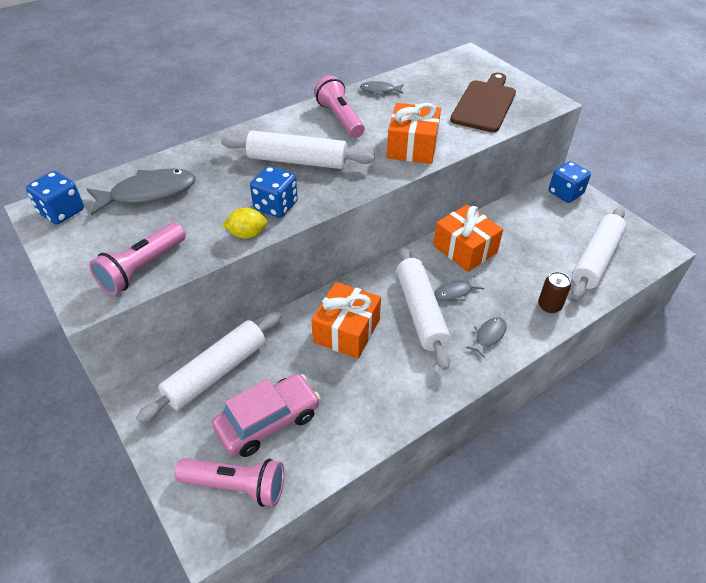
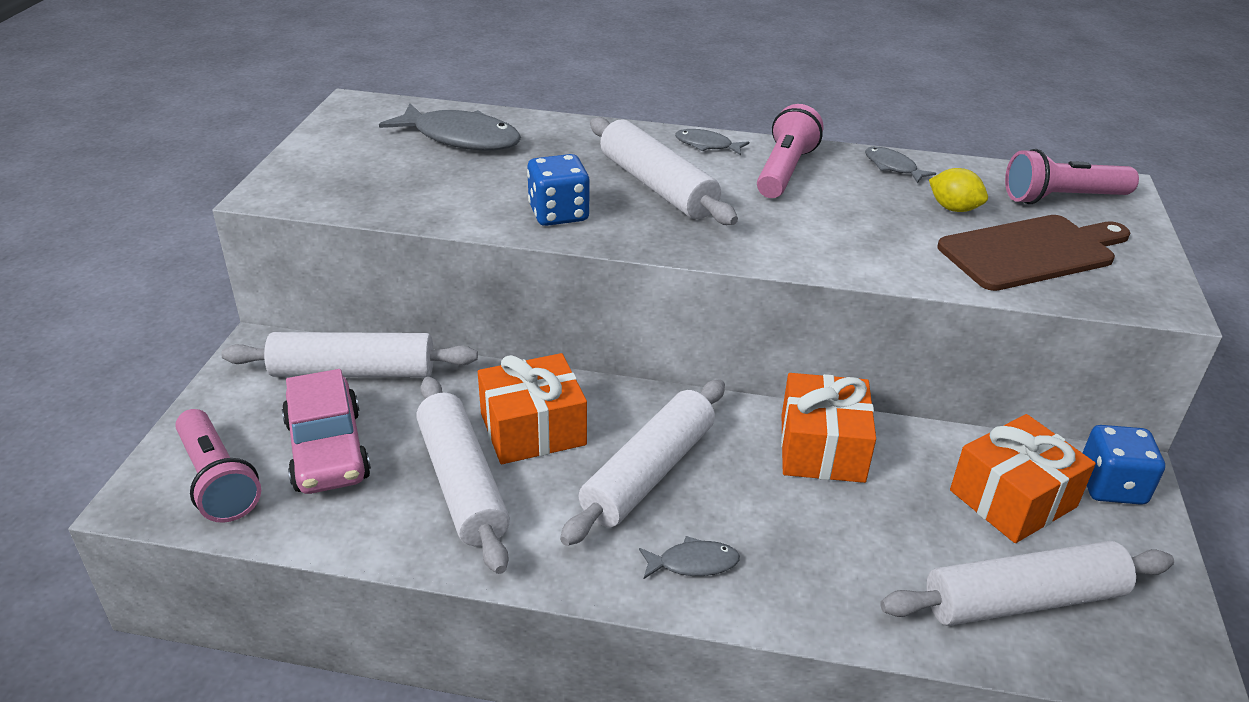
camera: 45 degrees right, 10 degrees down
blue dice [26,171,84,224] -> none
pink flashlight [89,222,186,295] -> pink flashlight moved to [1005,149,1139,204]
pink car [212,373,320,457] -> pink car turned 60 degrees clockwise [282,369,371,494]
yellow lemon [222,208,267,239] -> yellow lemon moved to [929,168,988,212]
orange gift [387,103,441,164] -> orange gift moved to [950,414,1096,543]
grey fish [434,276,484,301] -> grey fish moved to [675,129,749,155]
brown can [538,272,571,313] -> none
none -> white rolling pin [416,377,510,574]

